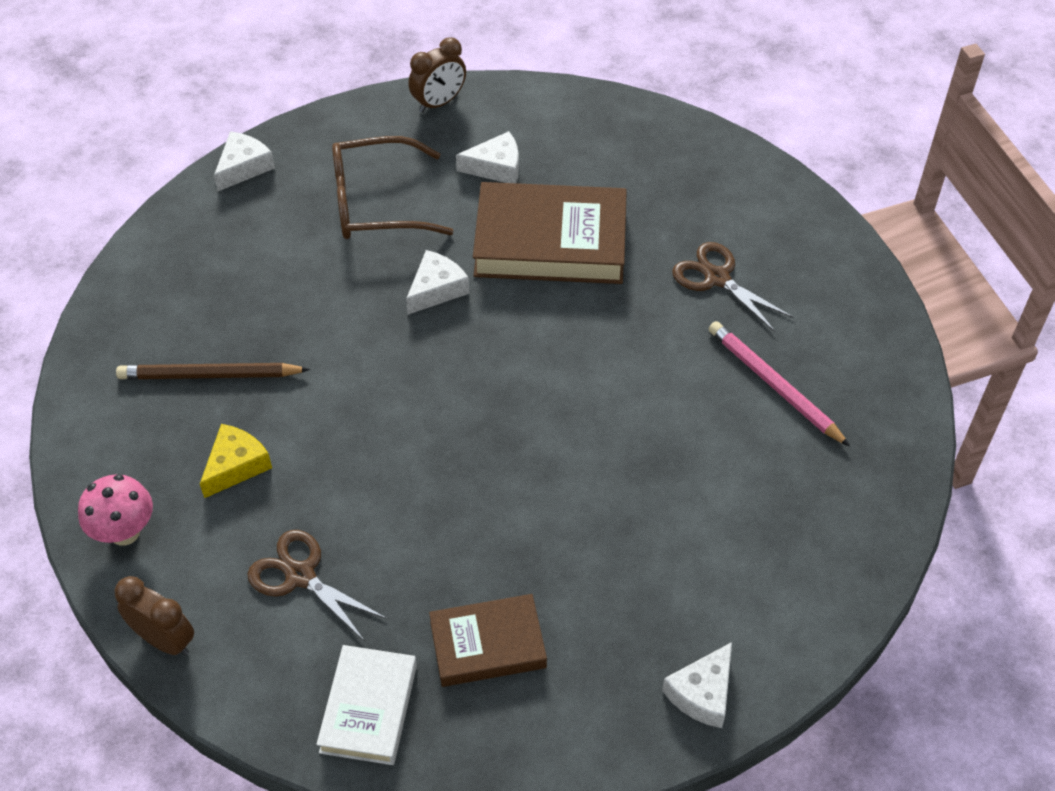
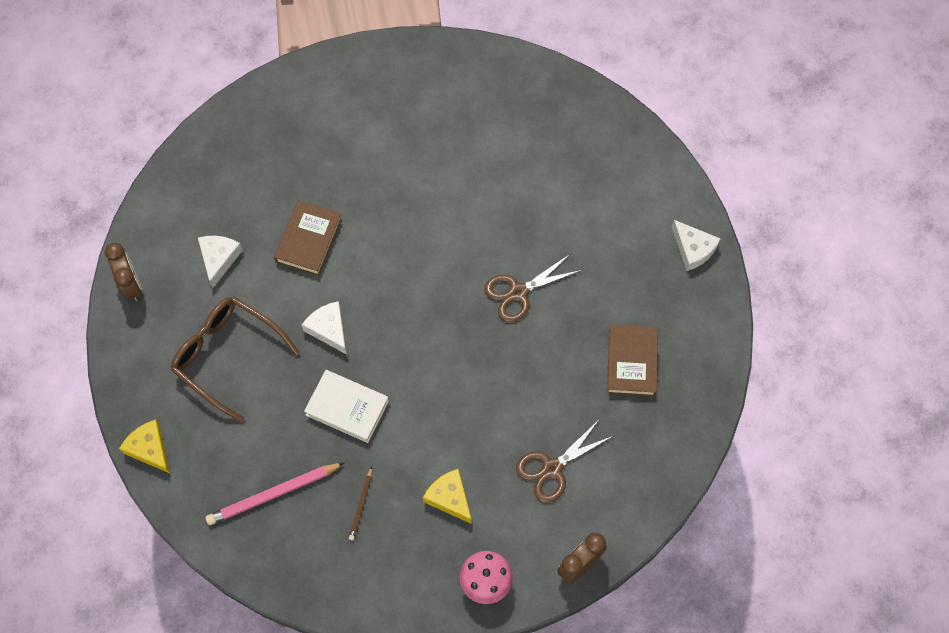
camera: 75 degrees left, 15 degrees up
brown pencil [116,363,310,379] -> brown pencil [349,467,372,540], size x0.52
white cheese [214,131,275,191] -> yellow cheese [119,419,170,473]
white book [316,645,417,765] -> white book moved to [304,370,389,443]
brown glasses [332,136,454,239] -> brown glasses turned 120 degrees clockwise [171,296,299,422]
brown book [473,182,627,284] -> brown book [274,200,342,276], size x0.59
brown scissors [672,242,794,333] -> brown scissors moved to [484,254,582,322]
pink pencil [709,321,850,447] -> pink pencil moved to [205,462,345,525]

